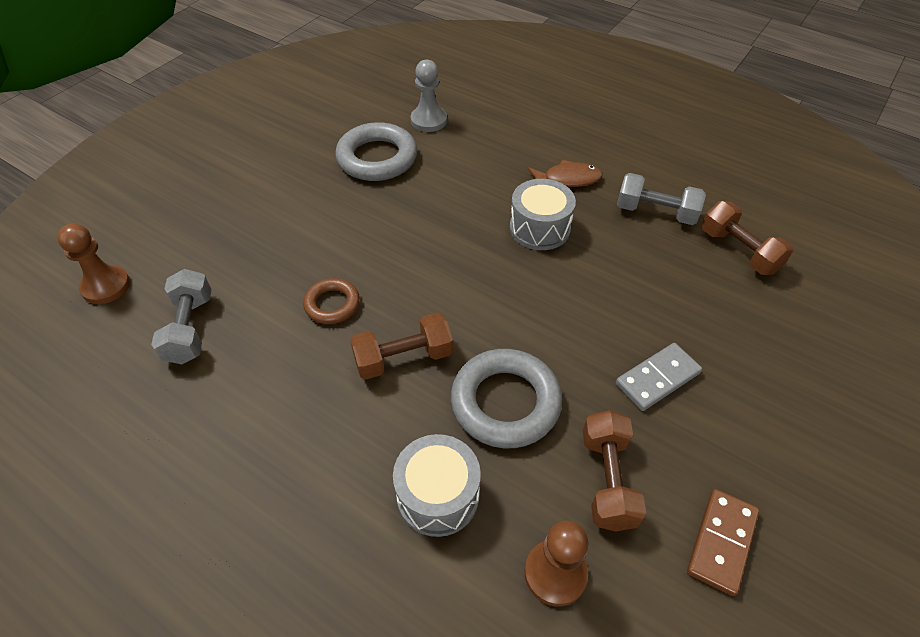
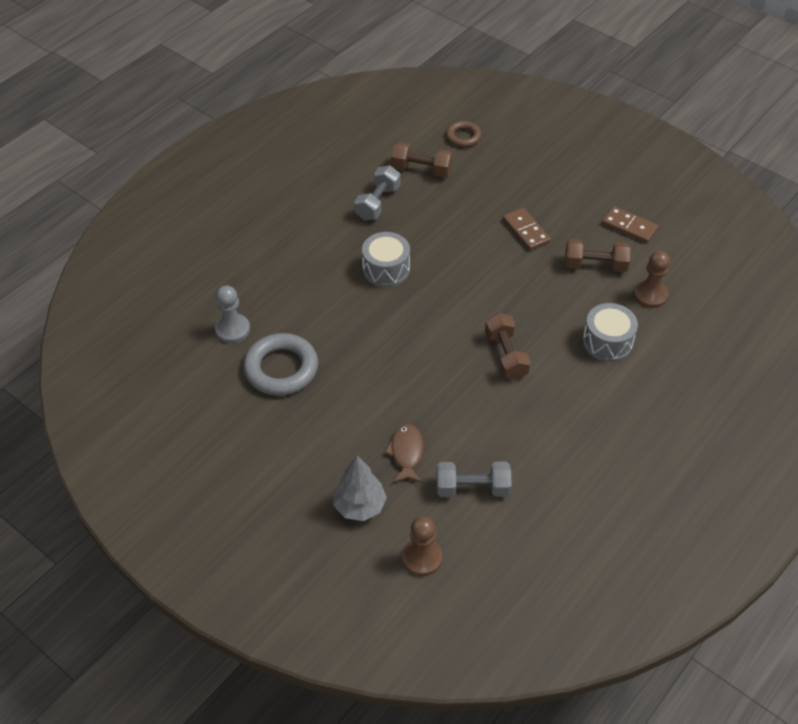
camera: 85 degrees left, 0 degrees up
brown ring [303,278,360,324] -> brown ring moved to [446,121,481,147]
grey ring [451,349,562,448] -> none
brown fish [528,160,602,187] -> brown fish moved to [384,424,424,483]
grey domino [616,343,702,411] -> brown domino [503,208,551,251]
brown dumbbell [701,201,793,275] -> brown dumbbell turned 45 degrees clockwise [391,142,453,177]
none -> grey tree [333,455,387,521]

